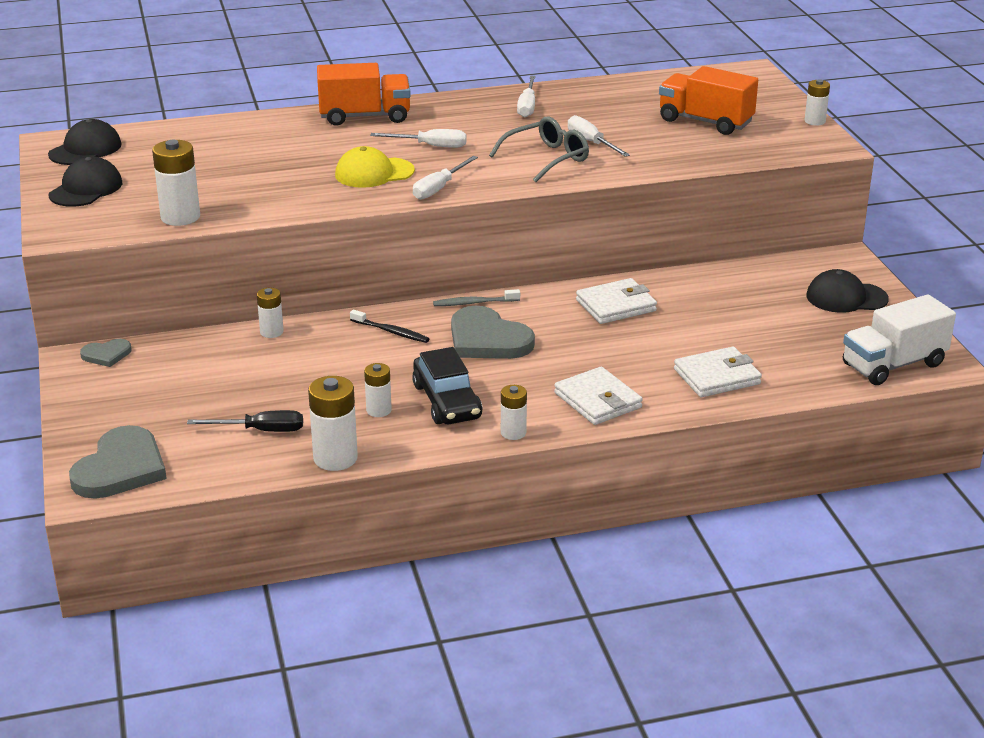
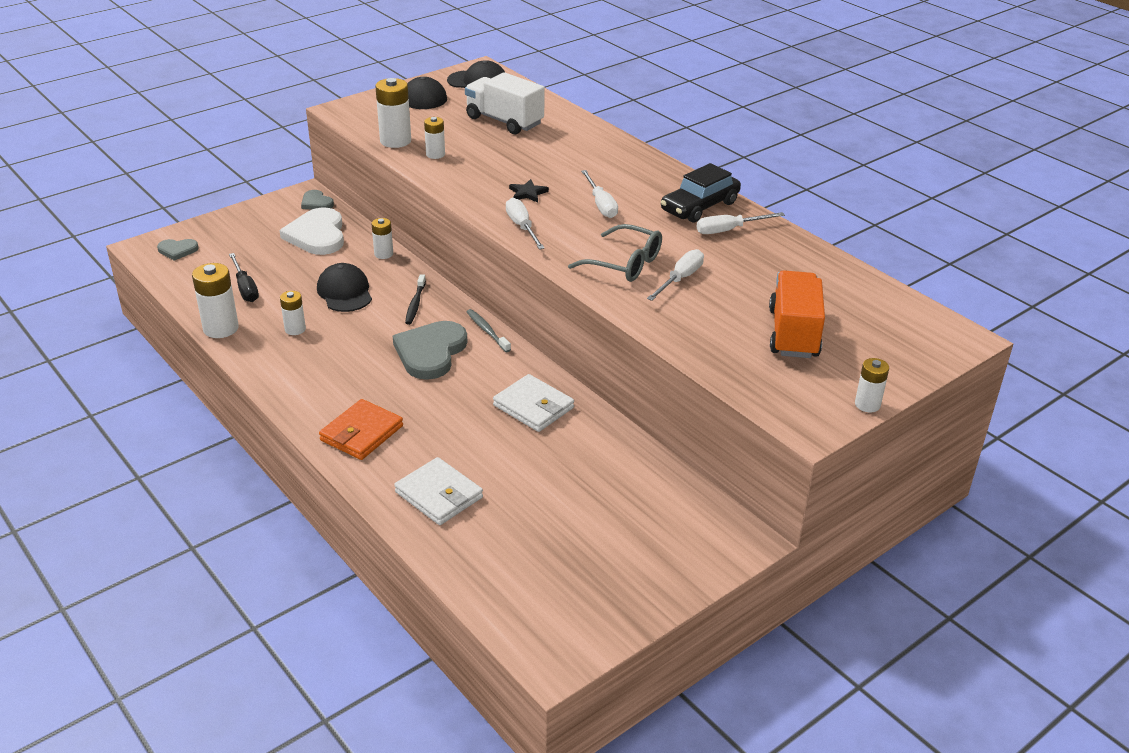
camera: 65 degrees right, 5 degrees up
grey heart [69,425,167,499] -> grey heart [157,239,199,261], size x0.51
orange truck [317,63,411,126] -> none
yellow cap [335,146,415,188] -> black star [509,179,549,202]
black car [412,347,482,424] -> black car moved to [661,163,741,223]
white screwdriver [413,156,478,200] -> white screwdriver turned 60 degrees clockwise [506,198,544,249]
white battery [501,385,527,440] -> white battery moved to [424,117,445,159]
white wallet [554,367,643,425] -> orange wallet [319,399,403,460]
black cap [806,269,889,313] -> black cap moved to [317,263,372,312]
white truck [843,294,956,385] -> white truck moved to [465,72,545,135]
none -> white heart [279,208,344,255]

